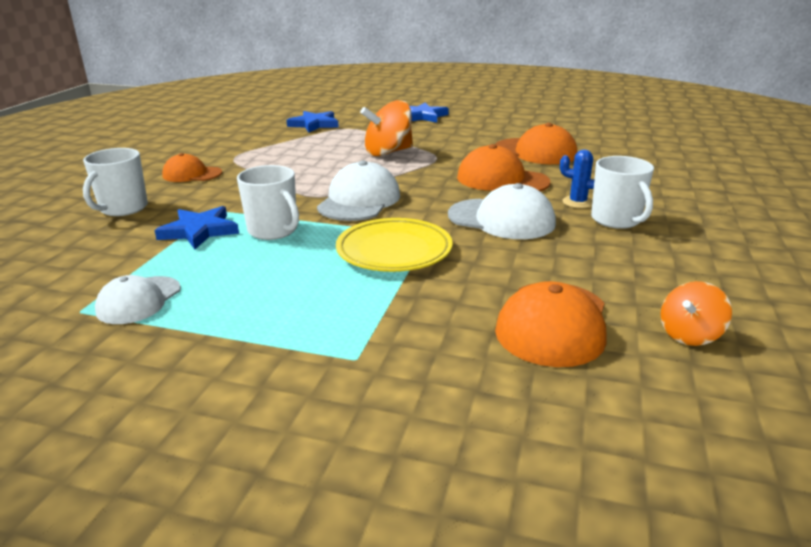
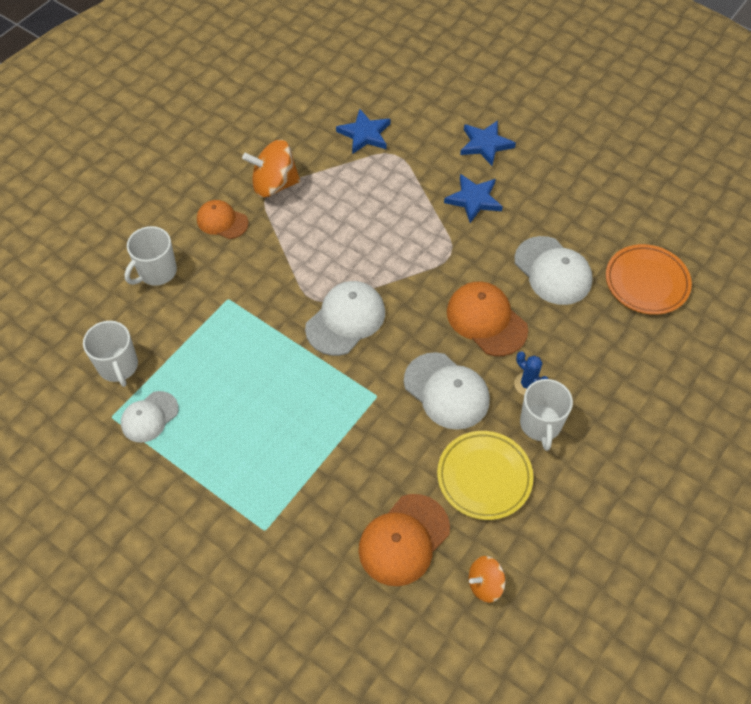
camera: 20 degrees right, 30 degrees up
blue star [154,206,239,249] -> blue star moved to [444,174,503,223]
white mug [237,165,299,240] -> white mug moved to [83,321,138,387]
yellow plate [336,218,453,272] -> yellow plate moved to [437,431,533,520]
orange spinning top [360,100,413,156] -> orange spinning top moved to [242,139,301,198]
orange cap [495,123,577,164] -> white cap [514,236,593,305]
none -> orange plate [606,244,692,315]

